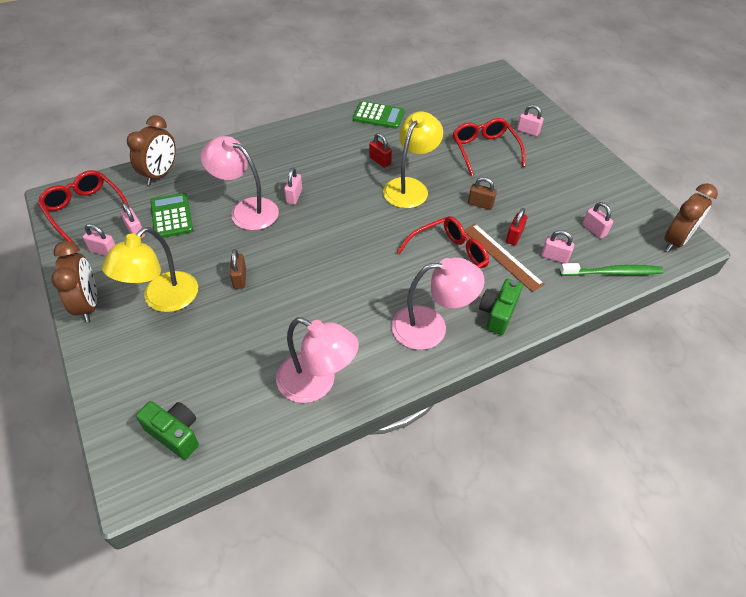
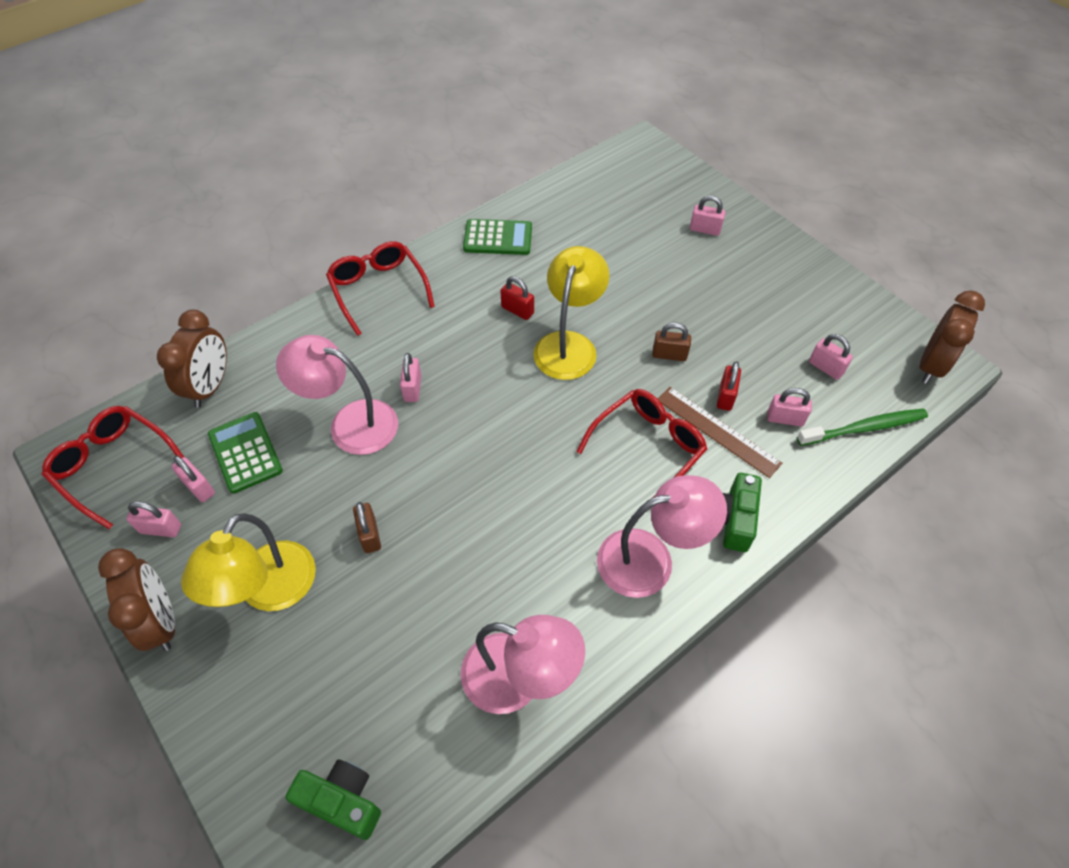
camera: 10 degrees left, 5 degrees up
red glasses [453,118,526,176] -> red glasses moved to [326,241,435,336]

